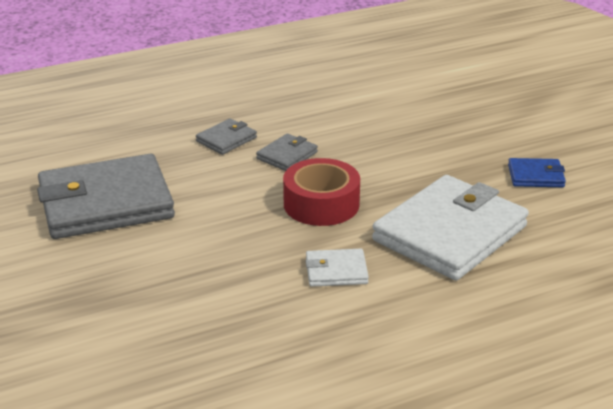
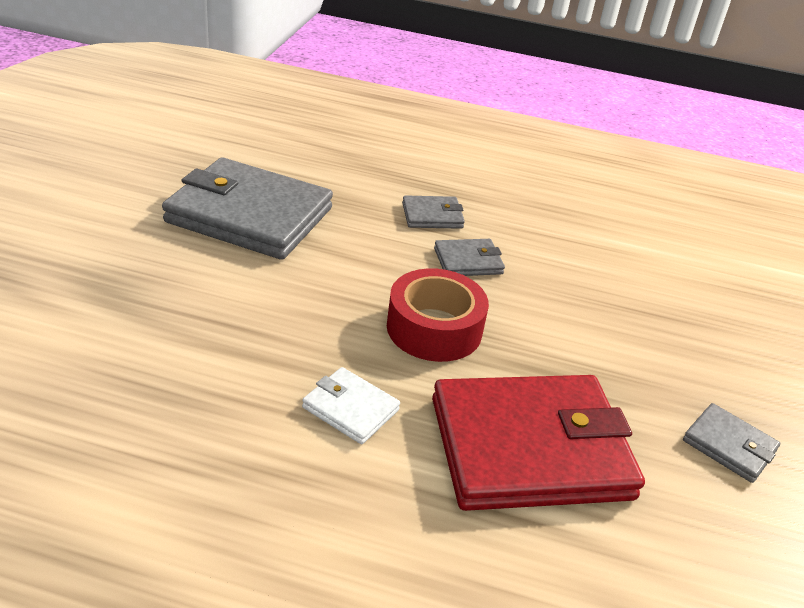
camera: 35 degrees right, 5 degrees up
white wallet [372,175,529,280] -> red wallet [432,375,645,511]
blue wallet [508,158,566,187] -> grey wallet [683,403,780,483]

